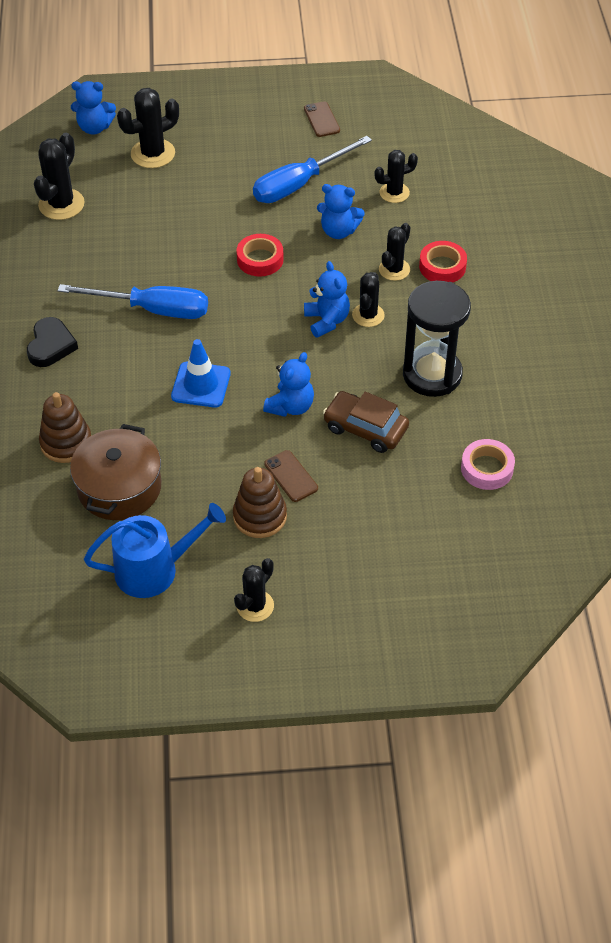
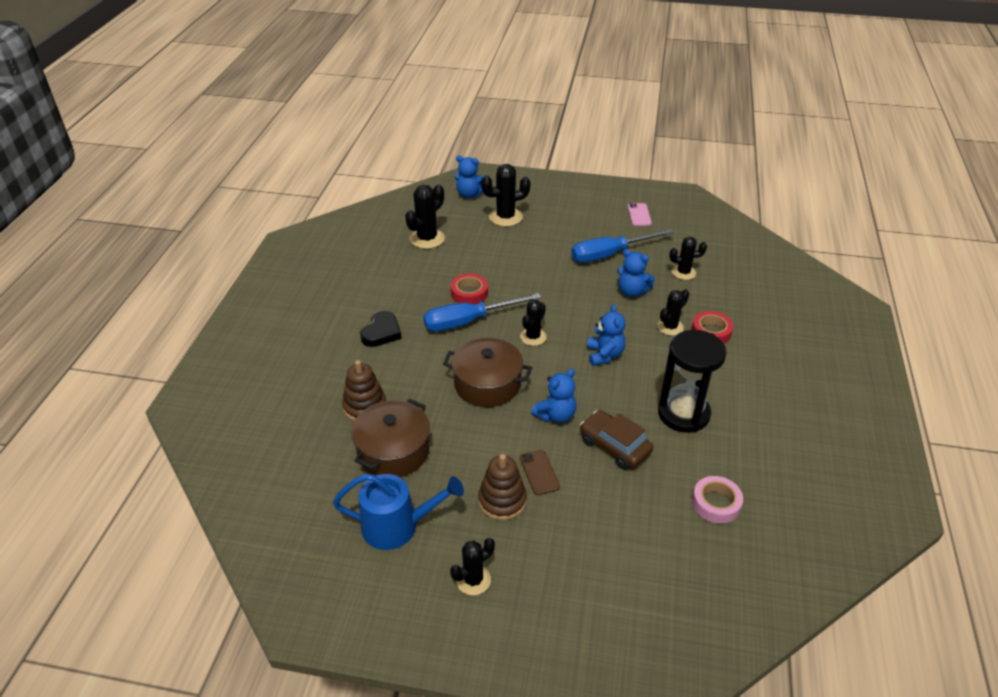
camera: 15 degrees right, 10 degrees down
blue screwdriver [58,284,208,319] -> blue screwdriver turned 135 degrees clockwise [423,293,541,332]
blue traffic cone [171,339,231,408] -> brown pot [443,338,532,407]
red tape [236,234,284,276] -> red tape moved to [451,274,488,304]
brown phone [304,101,340,137] -> pink phone [628,203,652,226]
black cactus [352,272,385,327] -> black cactus moved to [520,300,547,346]

